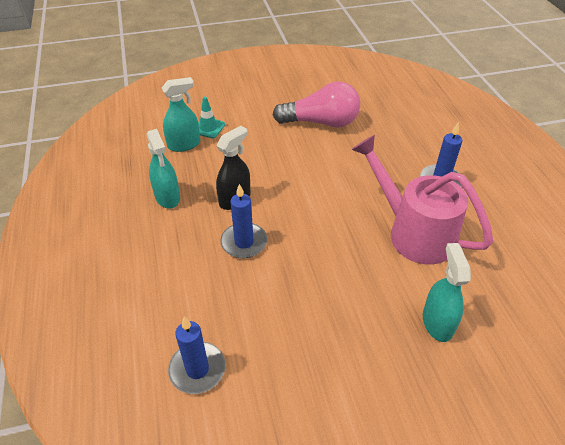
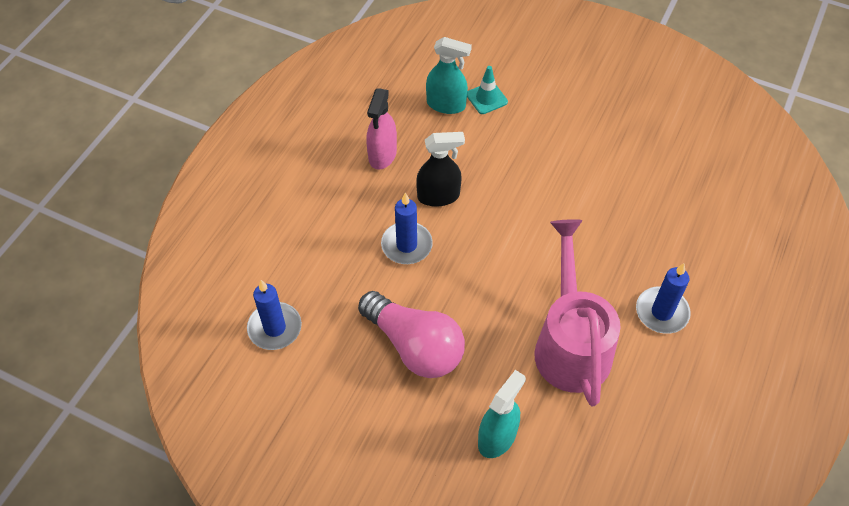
camera: 40 degrees right, 10 degrees up
turquoise spray bottle [147,129,180,209] -> pink spray bottle [366,88,397,170]
pink light bulb [273,81,360,128] -> pink light bulb moved to [358,291,465,378]

